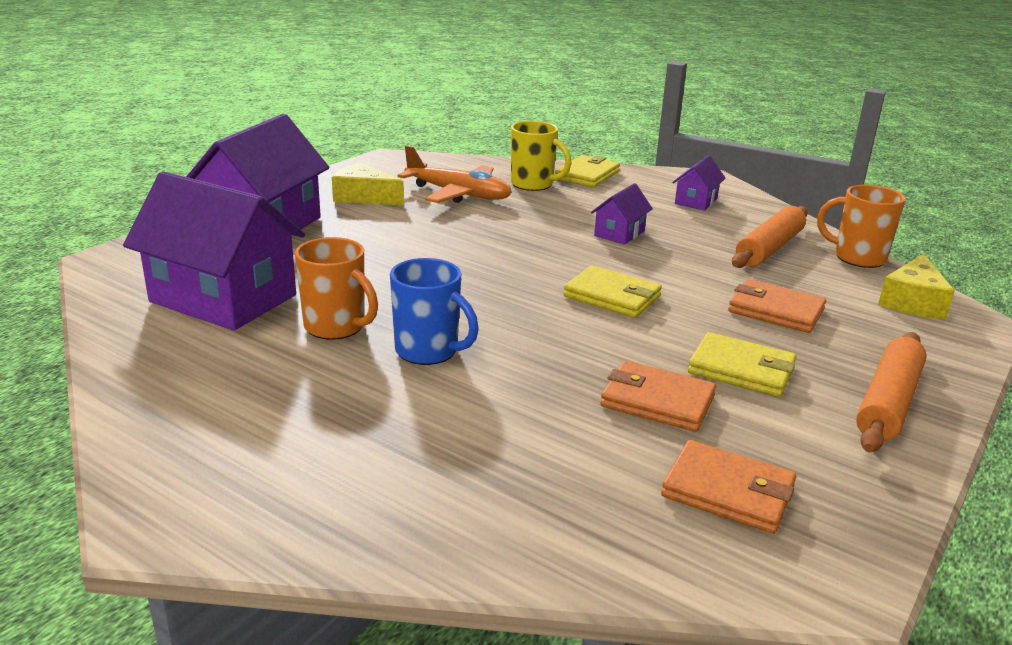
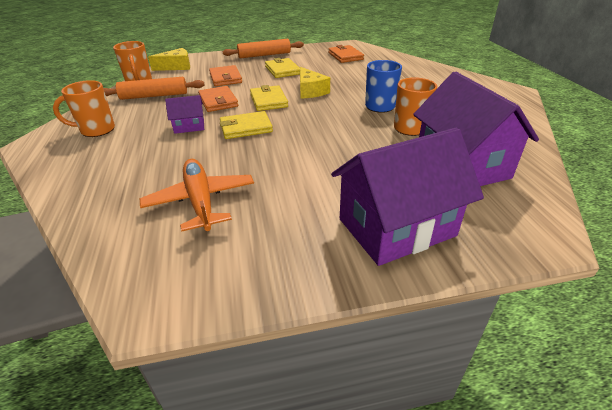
camera: 135 degrees left, 10 degrees up
yellow cheese [332,162,404,205] -> yellow cheese moved to [300,67,330,99]
yellow mug [511,121,572,191] -> none
yellow wallet [555,155,620,187] -> yellow wallet moved to [220,111,273,139]
orange wallet [600,361,716,432] -> orange wallet moved to [198,86,238,112]
purple house [672,155,725,211] -> orange mug [53,80,115,137]

